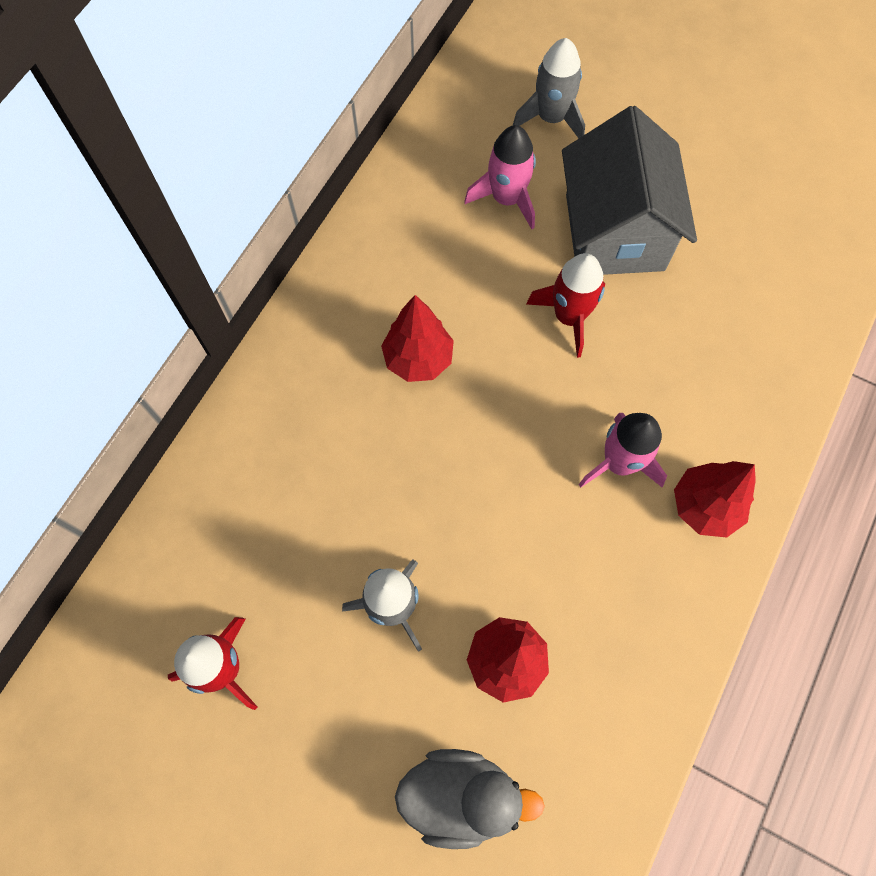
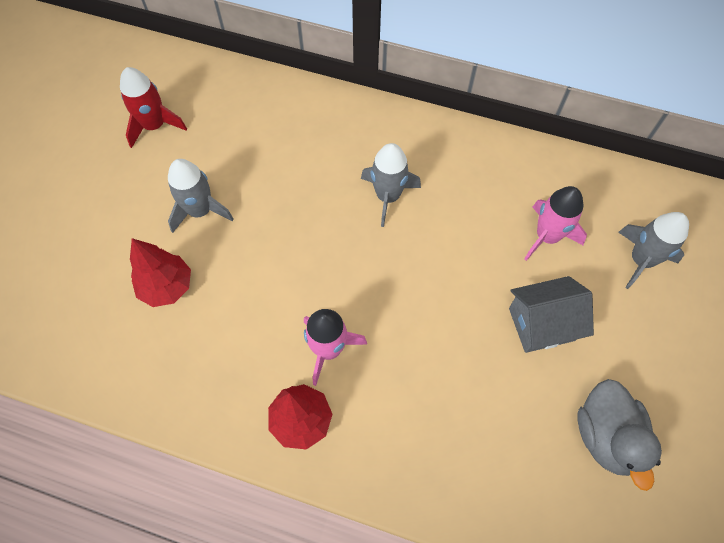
camera: 80 degrees right, 5 degrees down
red tree [381,295,454,382] -> grey rocket [361,143,421,227]
grey duck [395,749,545,849] -> grey duck moved to [578,379,662,491]
red rocket [526,253,605,358] -> none
grey house [562,106,697,275] -> grey house [509,276,594,353], size x0.63

